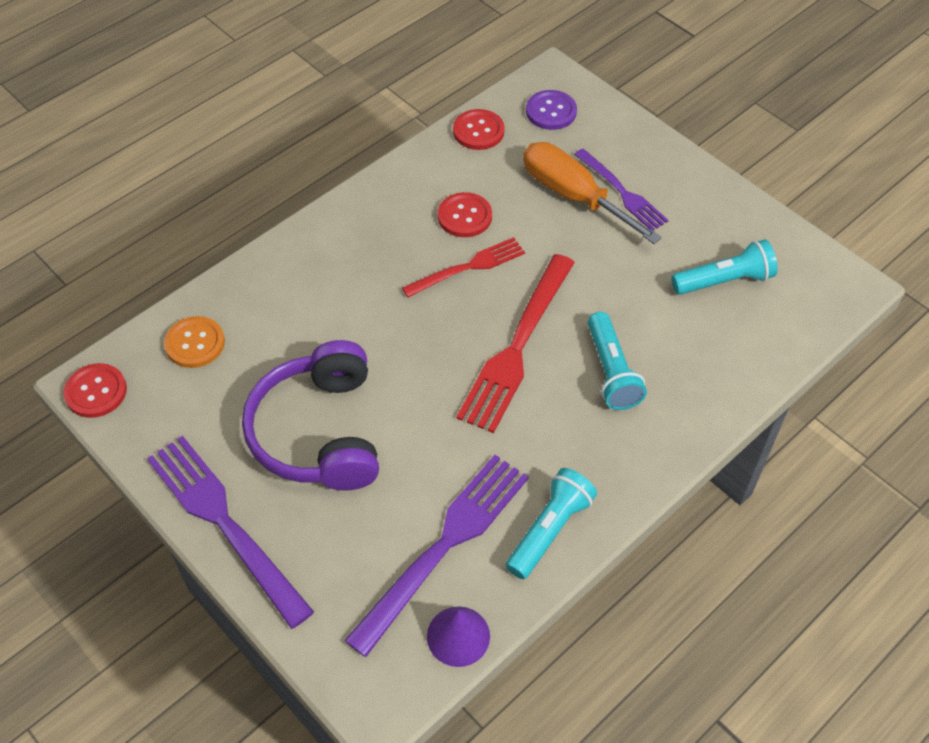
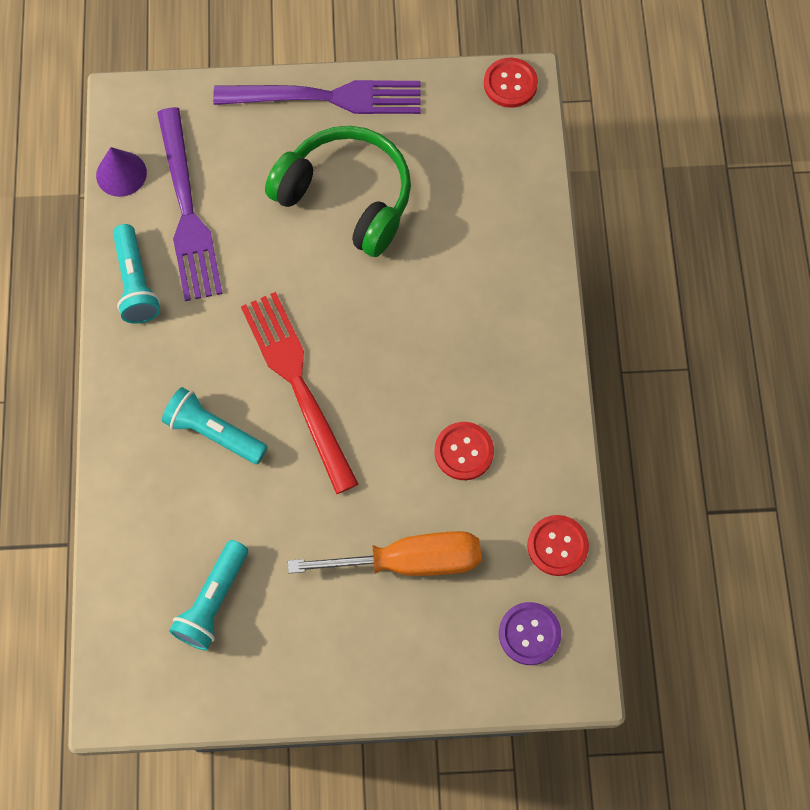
camera: 130 degrees right, 15 degrees up
orange button [164,316,225,368] -> none
purple headphones [242,340,379,491] -> green headphones [265,126,411,257]
red fork [402,237,525,298] -> none
purple fork [574,149,669,231] -> none

